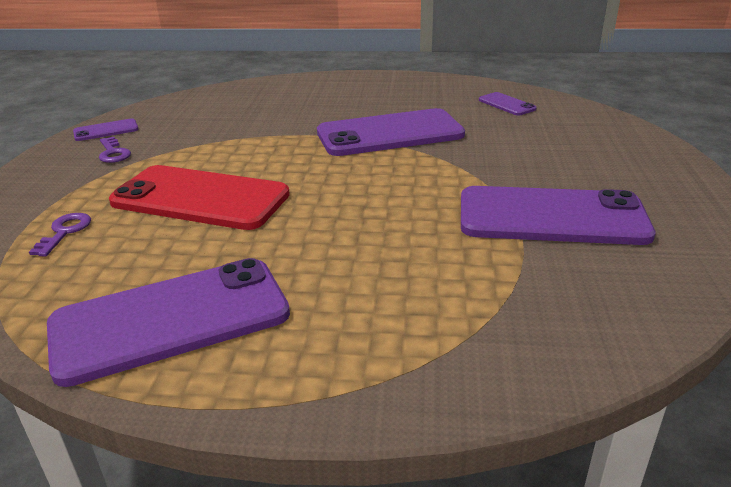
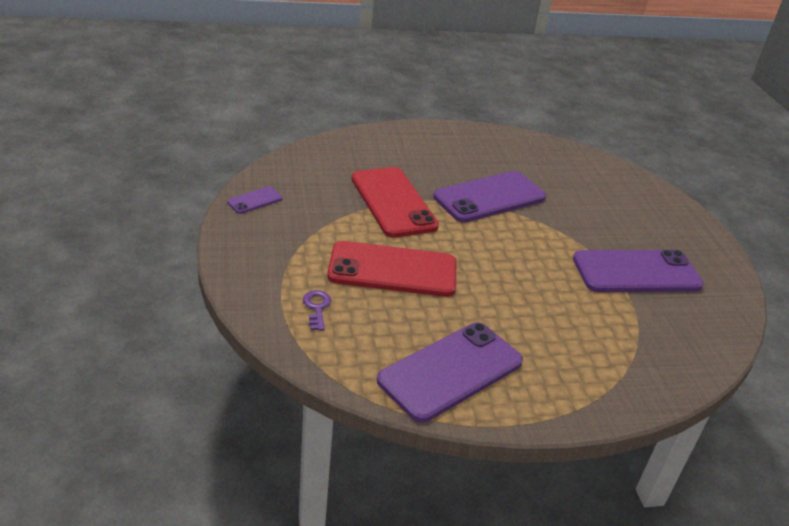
camera: 20 degrees left, 5 degrees up
purple key [99,137,131,163] -> none
purple phone [479,92,537,116] -> none
none -> red phone [352,167,439,238]

